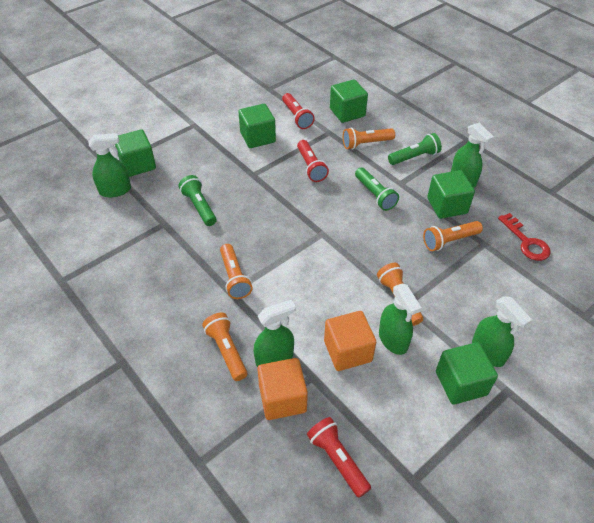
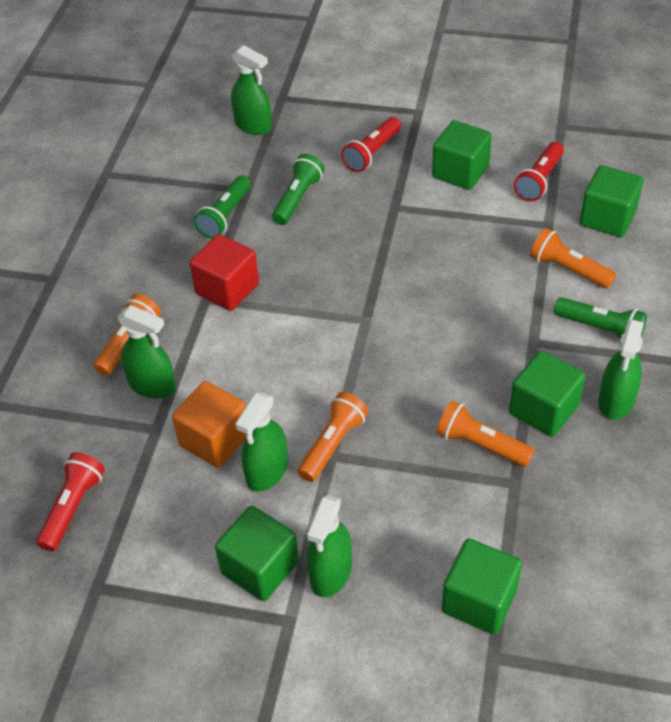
camera: 55 degrees right, 0 degrees up
green cube [115,129,156,177] -> green cube moved to [442,538,522,635]
orange flashlight [220,244,253,299] -> red cube [190,234,259,311]
orange cube [257,358,308,420] -> none
red flashlight [297,140,329,182] -> red flashlight moved to [341,117,401,172]
green flashlight [355,167,399,211] -> green flashlight moved to [194,175,251,239]
red key [498,213,551,261] -> none

